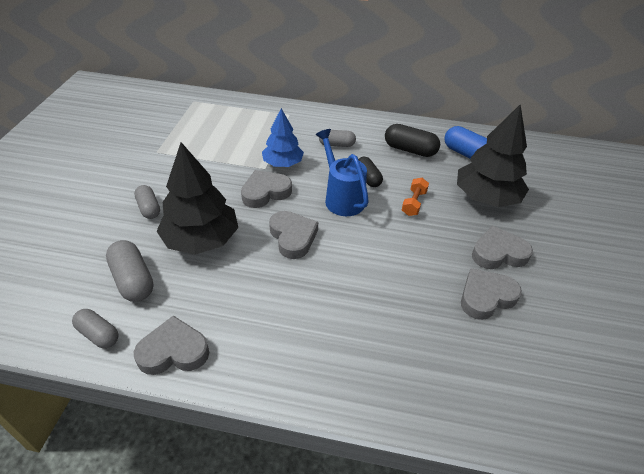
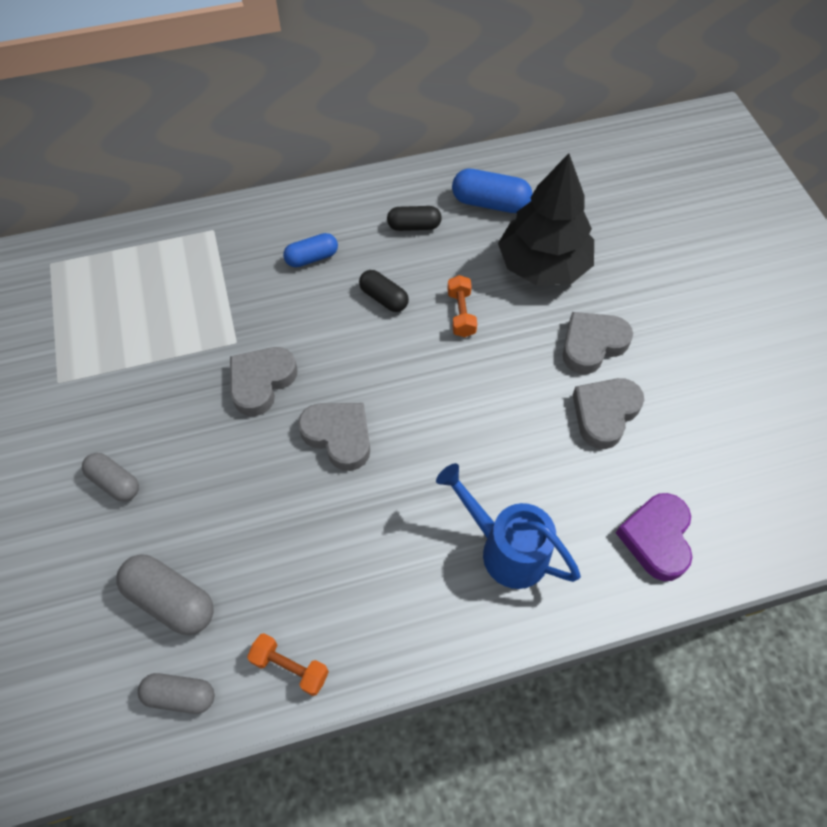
camera: 25 degrees left, 15 degrees up
grey heart [134,315,209,375] -> orange dumbbell [247,633,329,696]
black tree [157,142,238,255] -> none
blue tree [262,108,304,167] -> none
blue watering can [316,129,369,216] -> blue watering can moved to [436,463,581,589]
grey capsule [319,130,356,147] -> blue capsule [283,233,338,267]
black capsule [385,124,440,157] -> black capsule [387,206,442,231], size x0.66
none -> purple heart [616,493,692,581]

